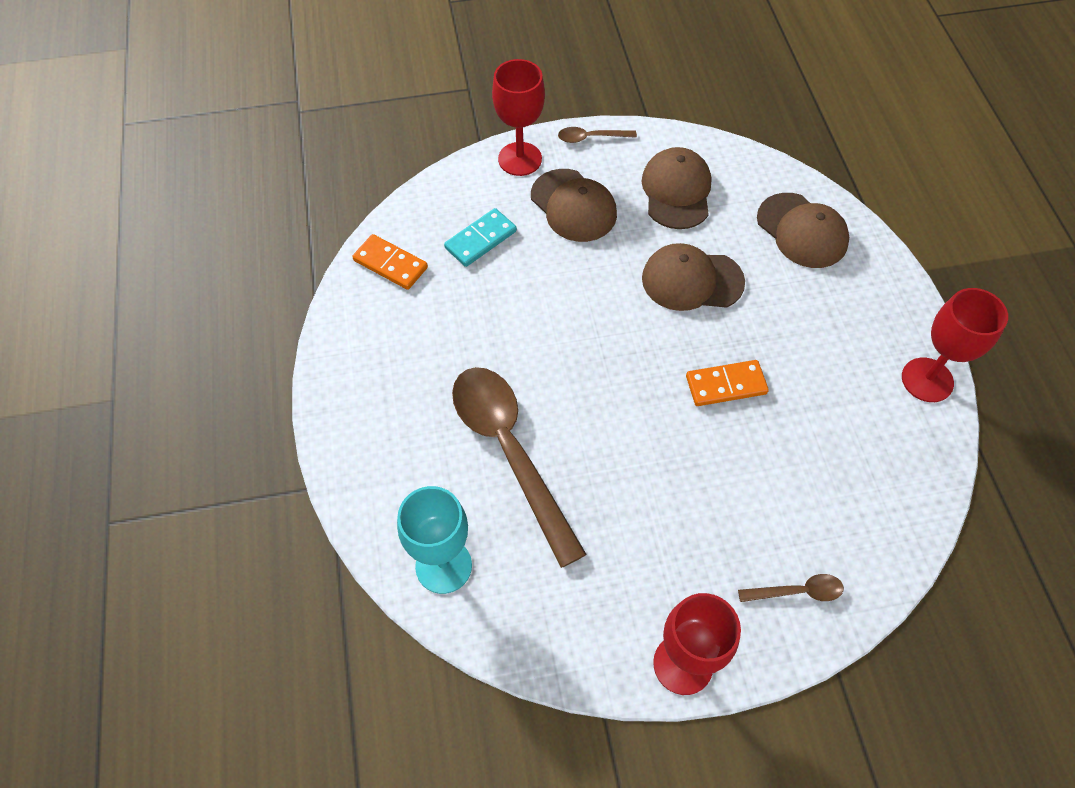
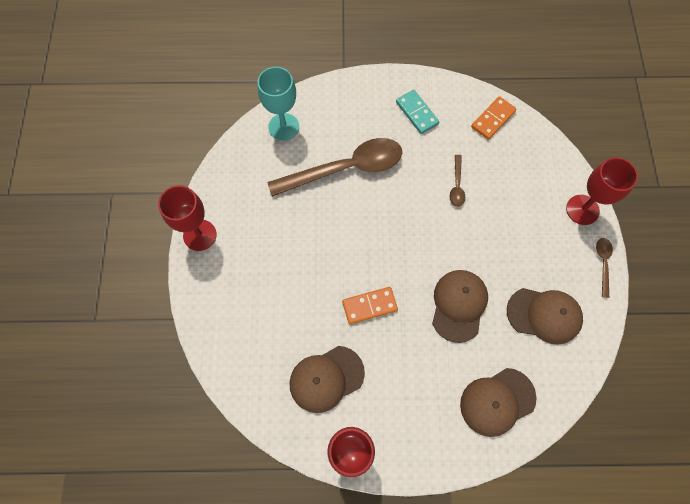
camera: 100 degrees right, 10 degrees up
turquoise domino [444,208,517,267] -> turquoise domino moved to [396,90,439,134]
brown cap [531,169,617,242] -> brown cap moved to [289,346,365,413]
orange domino [686,360,769,406] -> orange domino turned 75 degrees clockwise [342,287,398,324]
brown spoon [738,574,844,602] -> brown spoon moved to [450,155,465,207]

